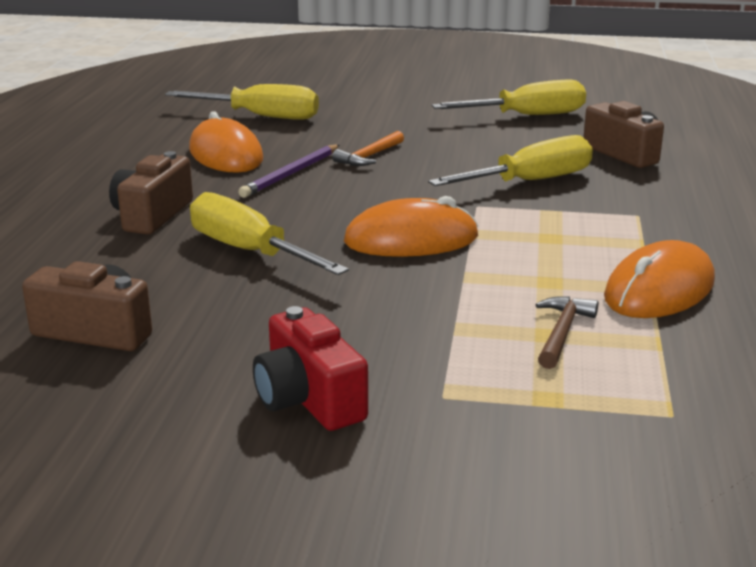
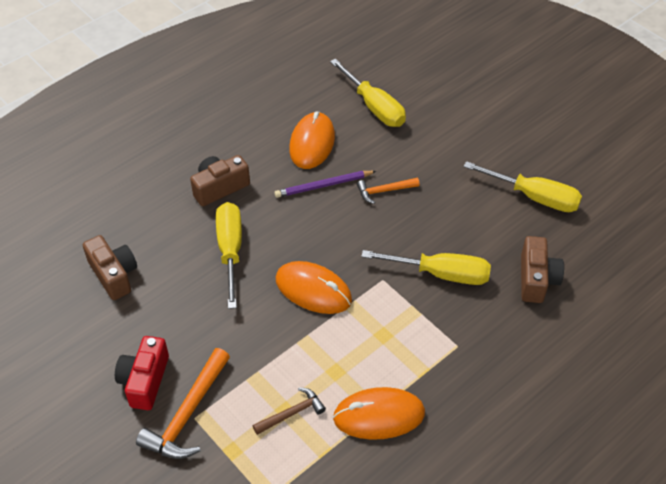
camera: 40 degrees right, 25 degrees up
none -> orange hammer [136,348,230,459]

